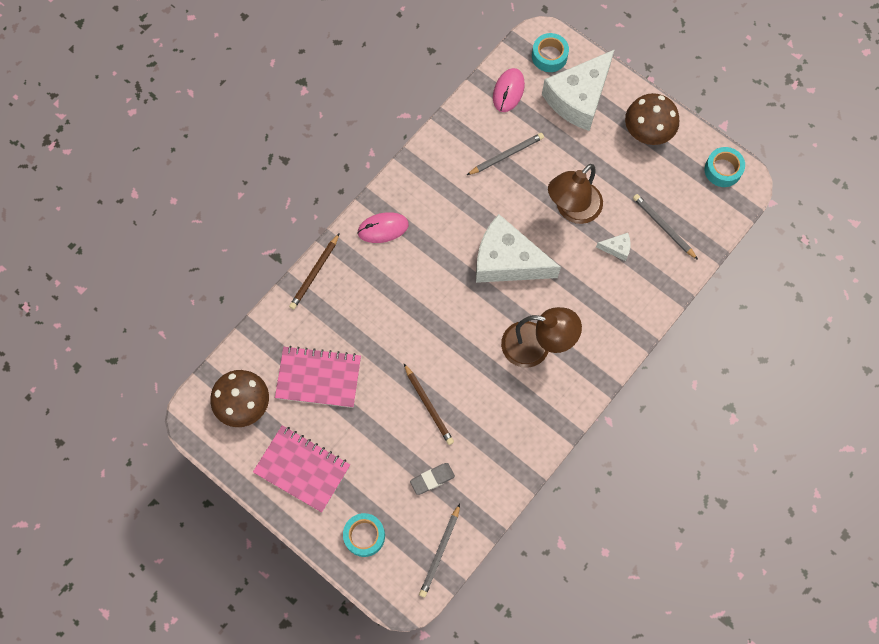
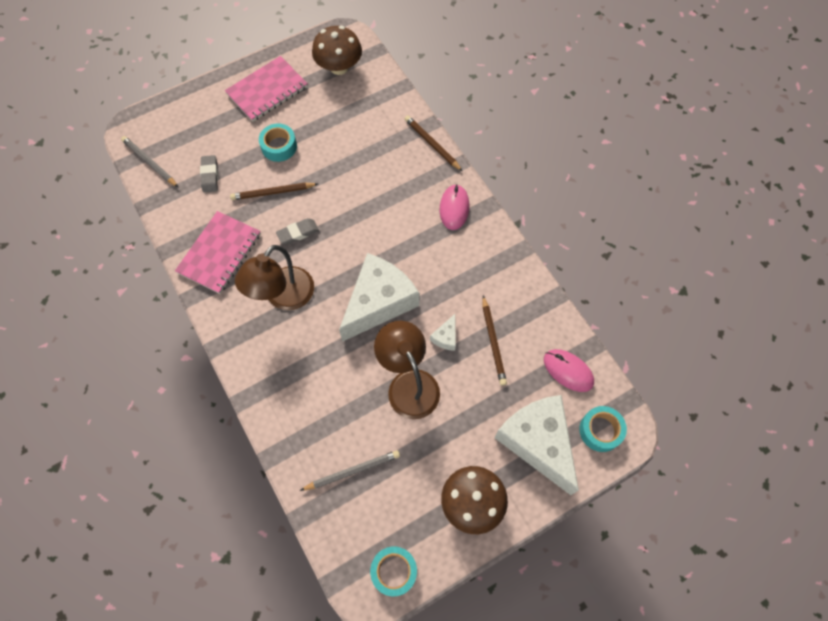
camera: 110 degrees right, 5 degrees down
pink notebook [275,346,361,408] -> pink notebook moved to [175,211,261,294]
turquoise tape [343,513,385,557] -> turquoise tape moved to [259,123,297,162]
grey pencil [467,133,544,175] -> brown pencil [483,295,507,386]
white cheese [596,233,630,261] -> white cheese moved to [430,314,456,351]
none -> grey eraser [276,218,319,245]

